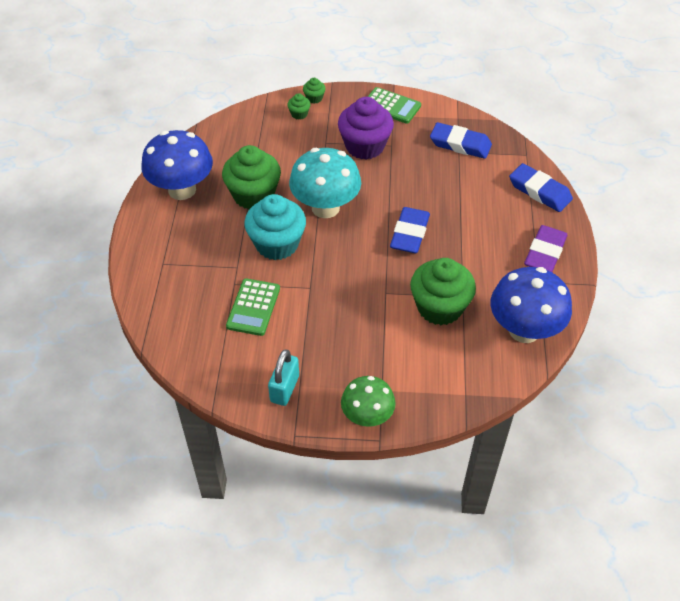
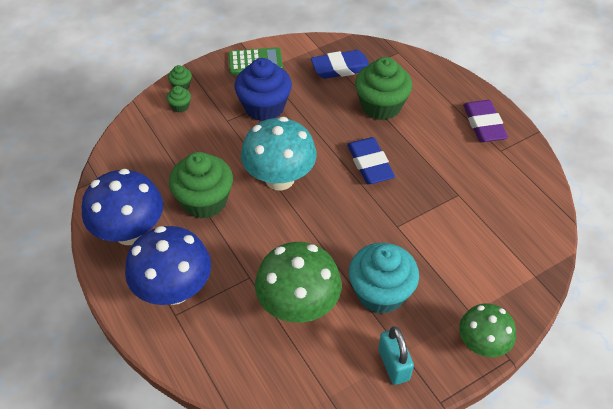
camera: 35 degrees left, 0 degrees up
green calculator [226,278,280,336] -> green mushroom [255,242,342,323]
turquoise cupcake [244,194,306,260] -> turquoise cupcake moved to [349,243,419,314]
purple cupcake [338,97,394,160] -> blue cupcake [235,58,292,121]
green cupcake [410,258,476,325] -> green cupcake moved to [355,57,412,120]
blue mushroom [491,267,572,343] -> blue mushroom moved to [125,226,211,305]
blue eraser [509,163,573,212] -> none

